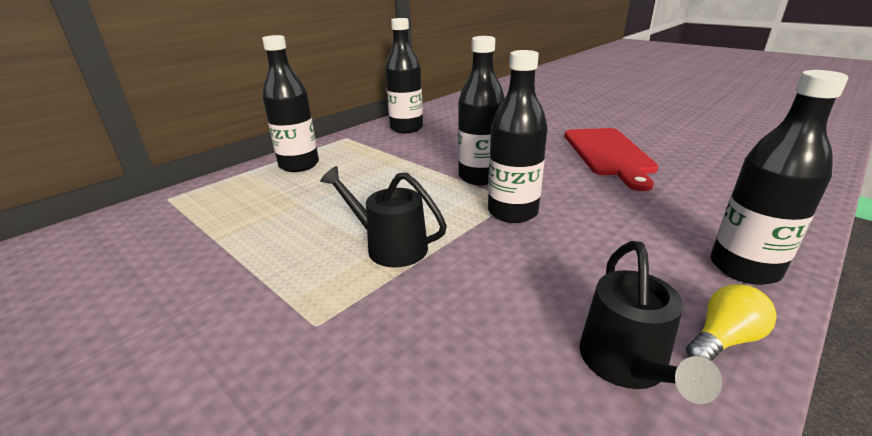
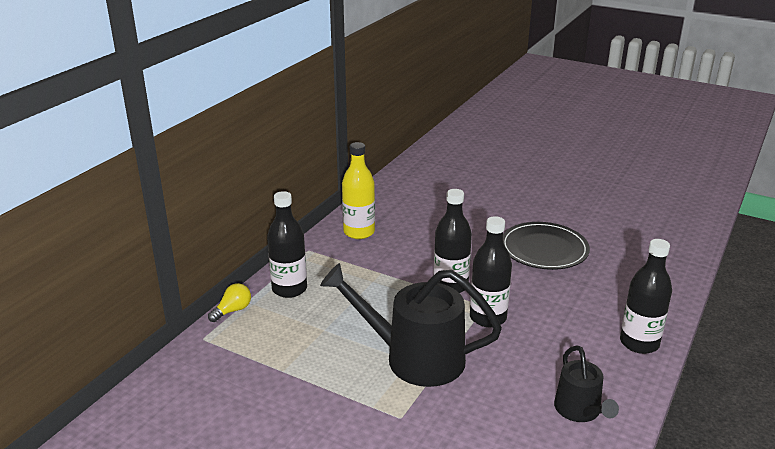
camera: 15 degrees left, 0 degrees up
black watering can [320,166,447,267] -> black watering can [320,263,502,387], size x1.82
black bottle [385,18,423,133] -> yellow bottle [342,142,375,239]
red cutting board [565,128,658,191] -> black plate [503,222,590,270]
yellow light bulb [686,284,777,361] -> yellow light bulb moved to [208,283,251,322]

